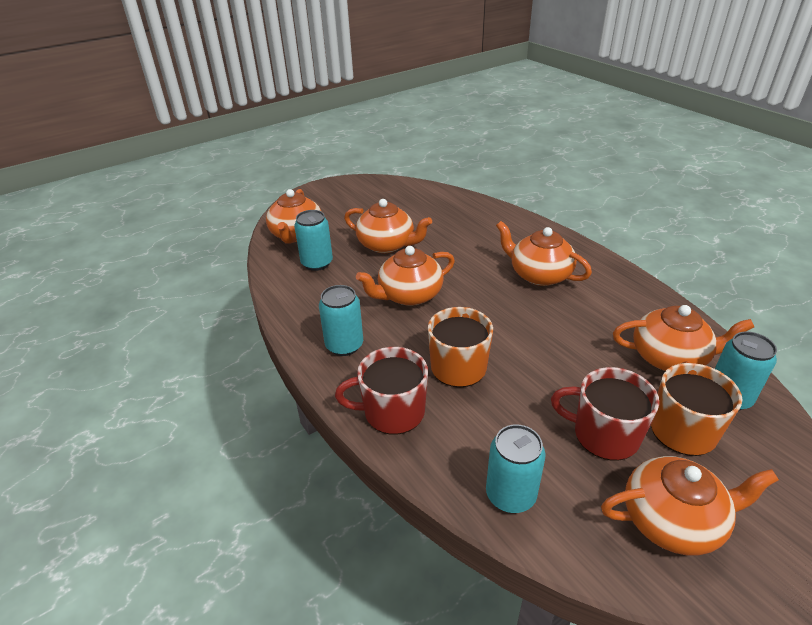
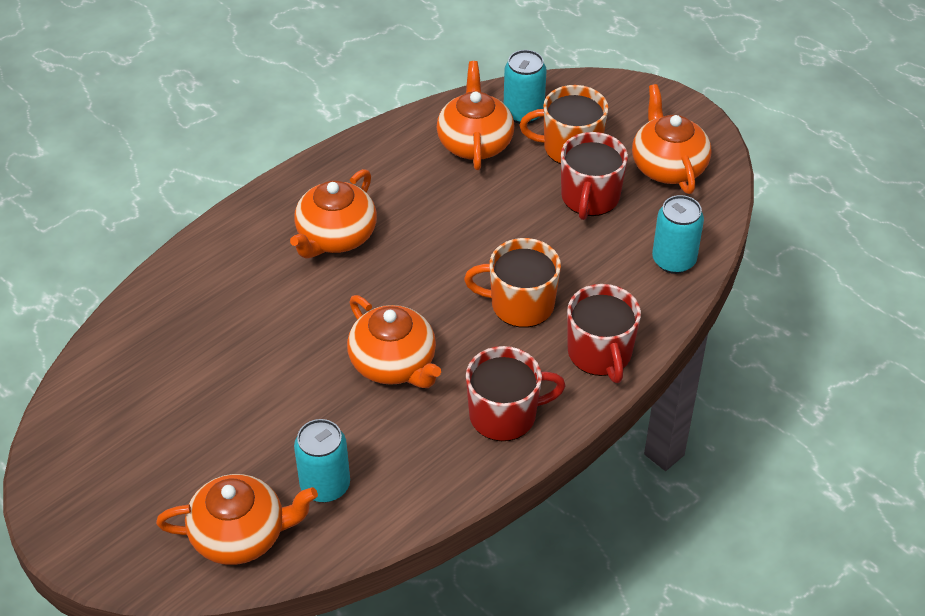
camera: 100 degrees left, 10 degrees up
turquoise can [319,285,363,356] -> red mug [466,346,566,441]
orange teapot [344,199,432,253] -> none

